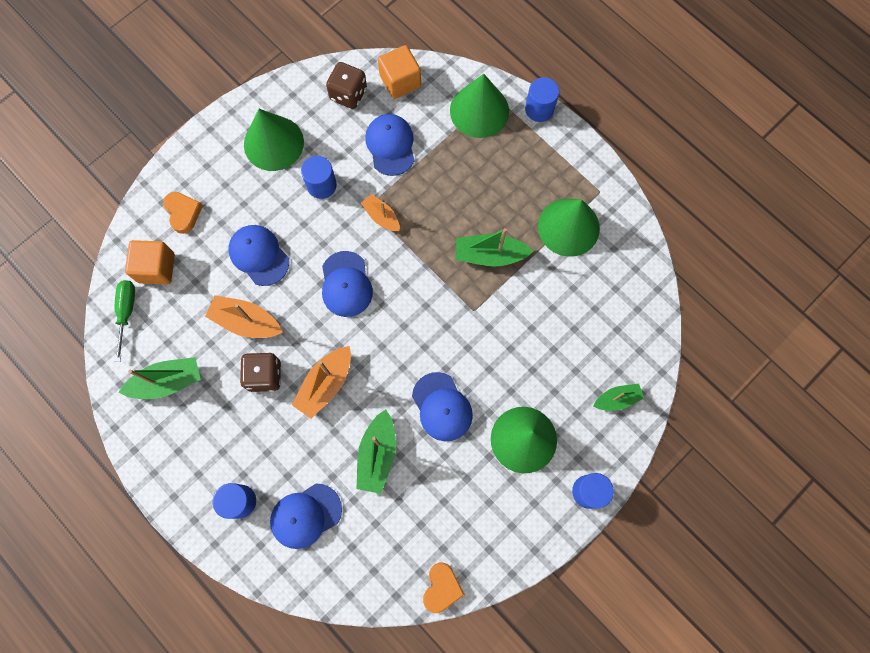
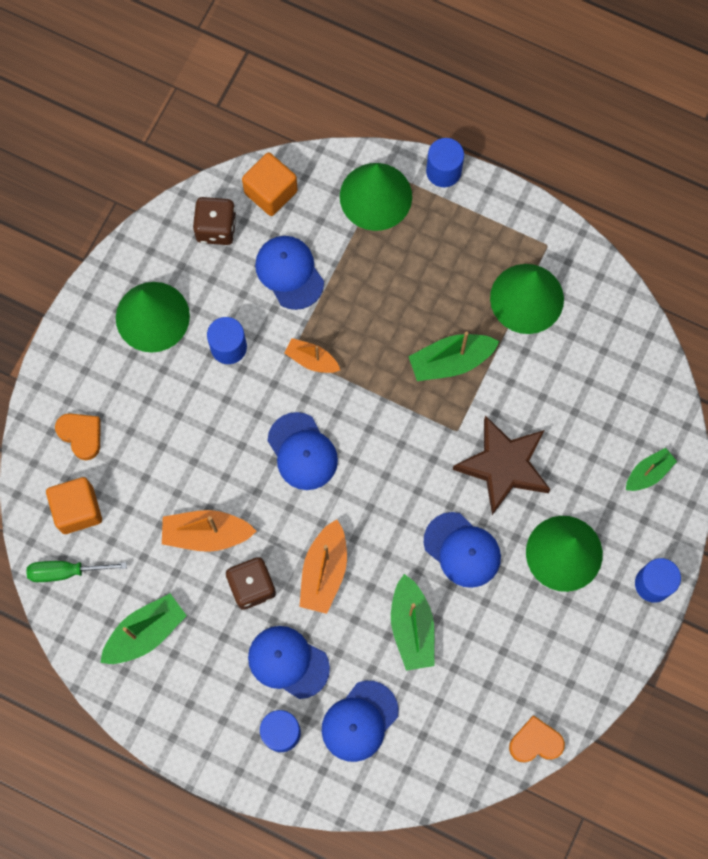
camera: 20 degrees left, 0 degrees up
green screwdriver [115,280,135,362] -> green screwdriver turned 75 degrees counterclockwise [26,561,127,582]
blue cap [228,225,289,286] -> blue cap moved to [248,626,330,699]
orange heart [423,562,465,613] -> orange heart turned 90 degrees counterclockwise [509,715,565,763]
none -> brown star [453,415,551,515]

